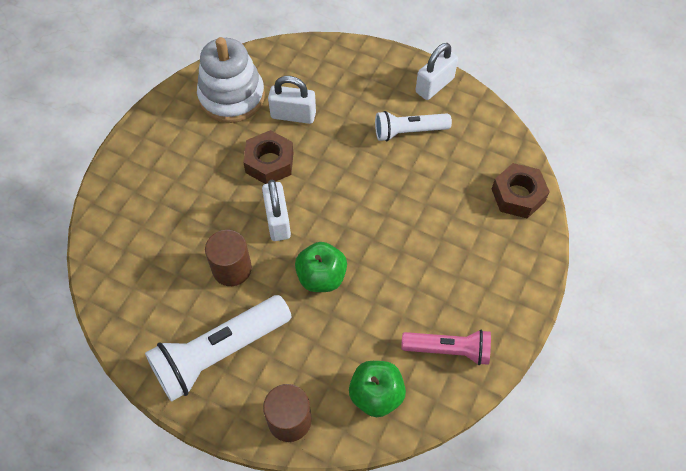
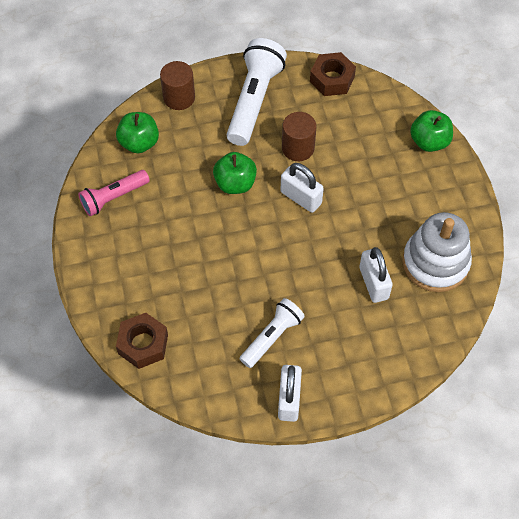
camera: 140 degrees right, 0 degrees up
brown nut [243,130,294,184] -> brown nut moved to [310,52,356,96]
white padlock [268,76,316,124] -> white padlock turned 75 degrees counterclockwise [359,247,393,303]
none -> green apple [410,110,453,152]

